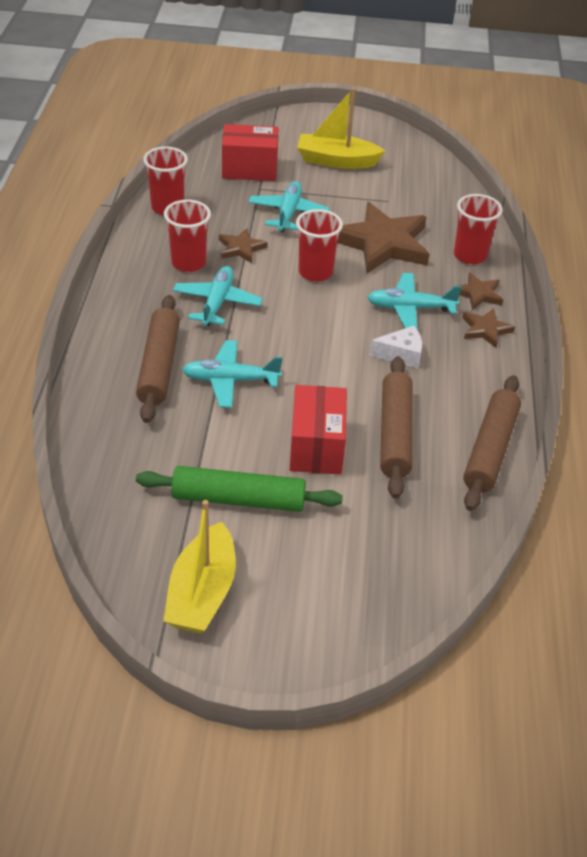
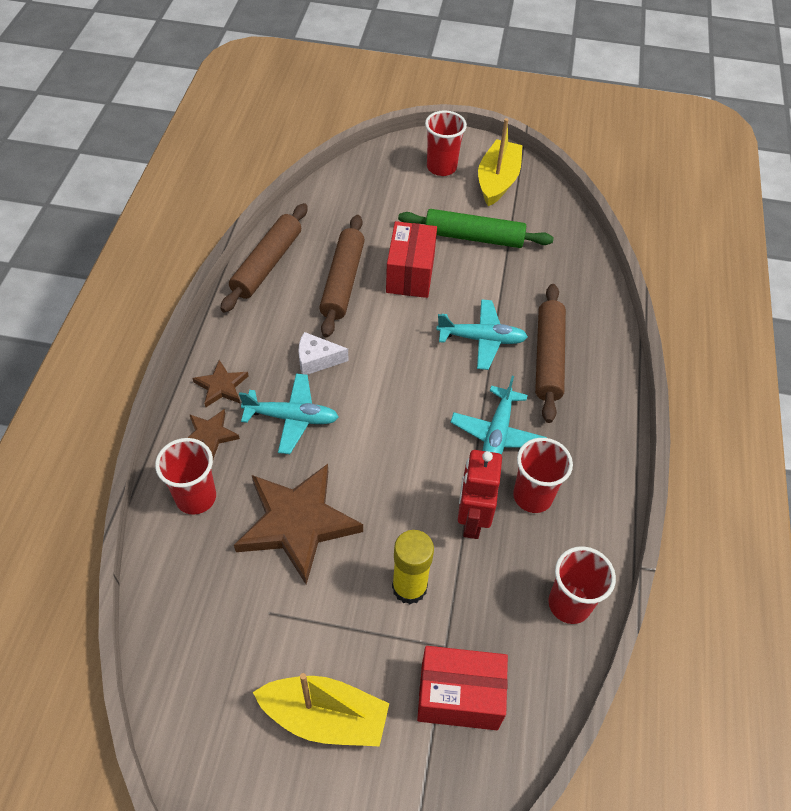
camera: 175 degrees left, 10 degrees up
brown star [219,228,268,263] -> red robot [458,450,502,539]
turquoise plane [248,181,330,232] -> yellow glue stick [392,530,434,604]
red cup [296,209,343,282] -> red cup moved to [425,110,467,176]

